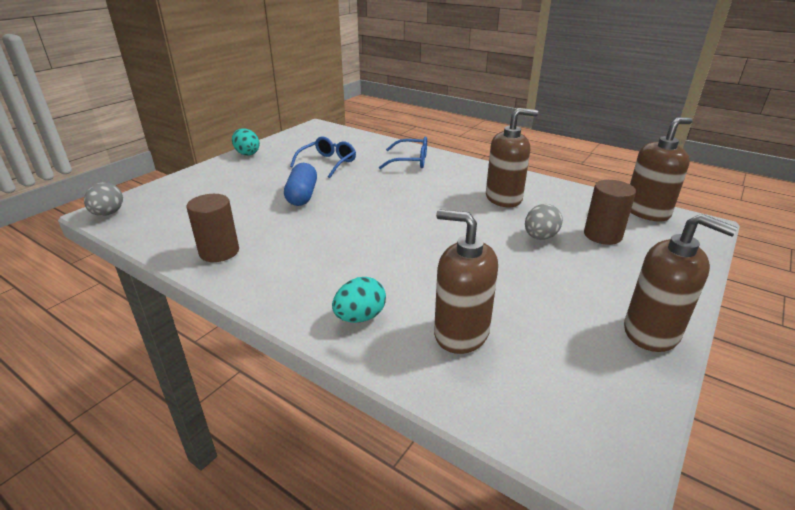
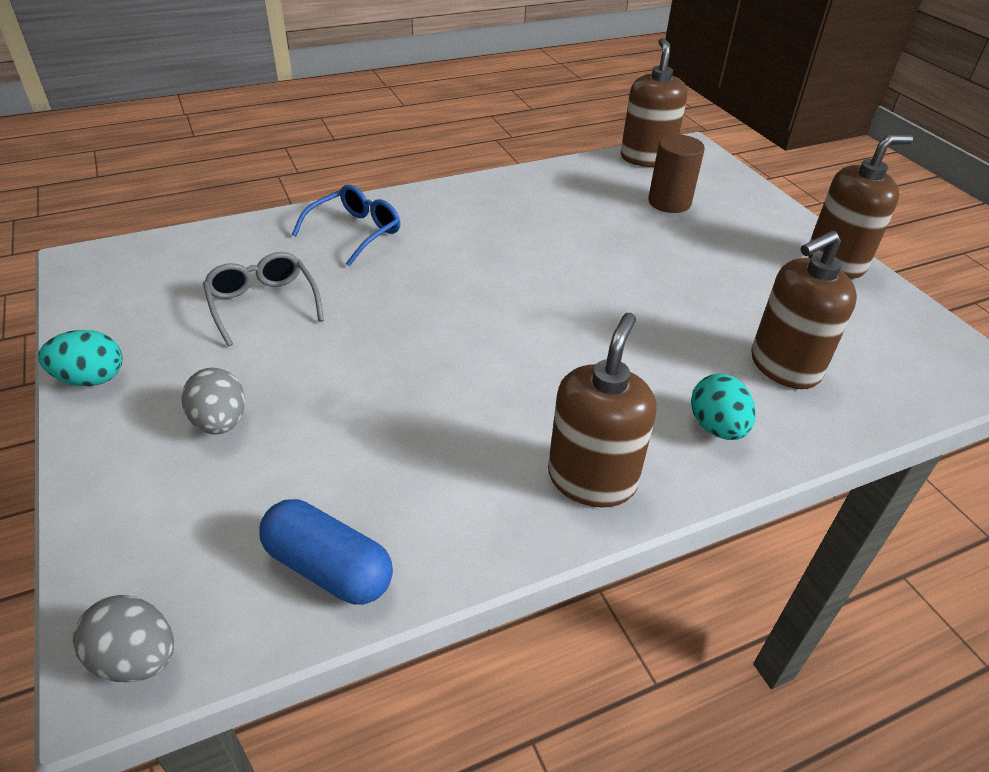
camera: 60 degrees left, 10 degrees up
brown cylinder [186,194,239,262] -> none
blue capsule [284,163,317,206] -> blue capsule moved to [259,499,393,605]
blue glasses [290,136,356,178] -> grey glasses [203,252,324,346]
brown soap dispenser [486,108,538,207] -> brown soap dispenser moved to [548,313,657,507]
grey egg [525,204,563,240] -> grey egg moved to [182,367,245,435]

